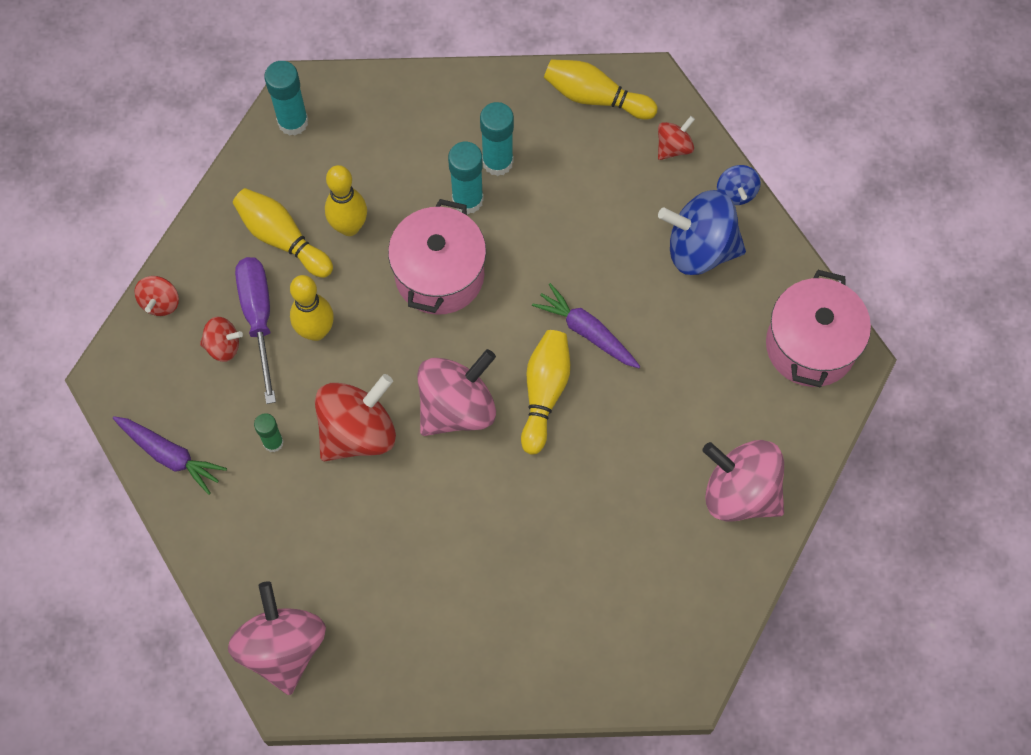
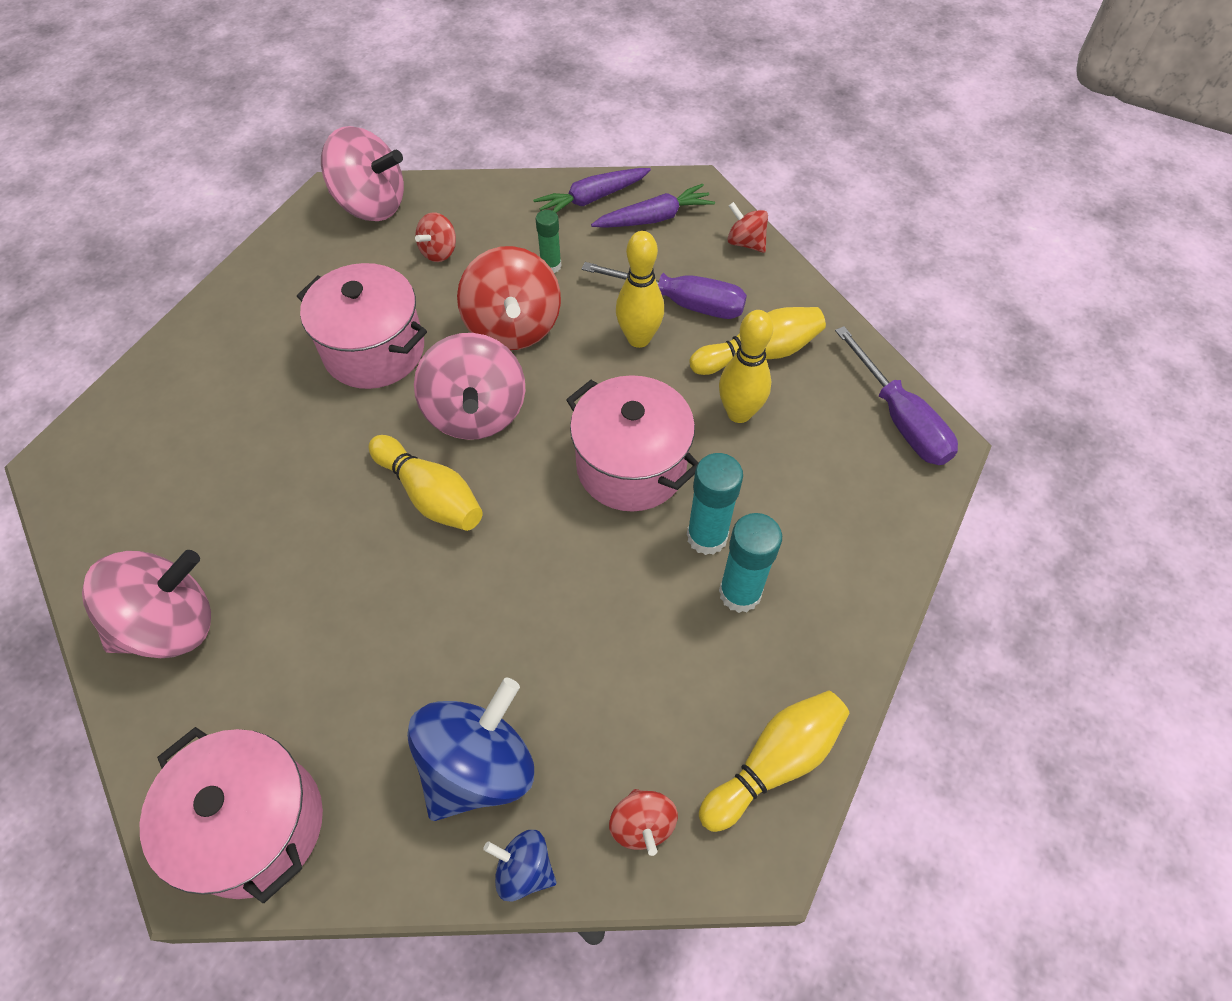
camera: 120 degrees right, 10 degrees down
red spinning top [200,317,243,362] -> red spinning top moved to [415,212,456,262]
turquoise glue stick [264,61,308,136] -> purple screwdriver [835,326,958,465]
purple carrot [532,283,640,368] -> purple carrot moved to [591,184,715,228]
none -> pink pot [297,263,427,389]

